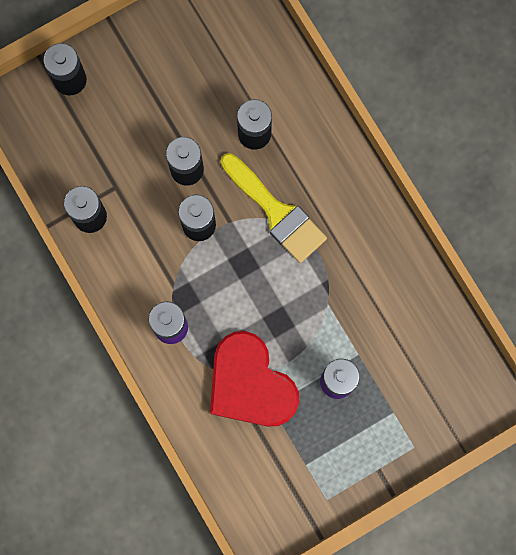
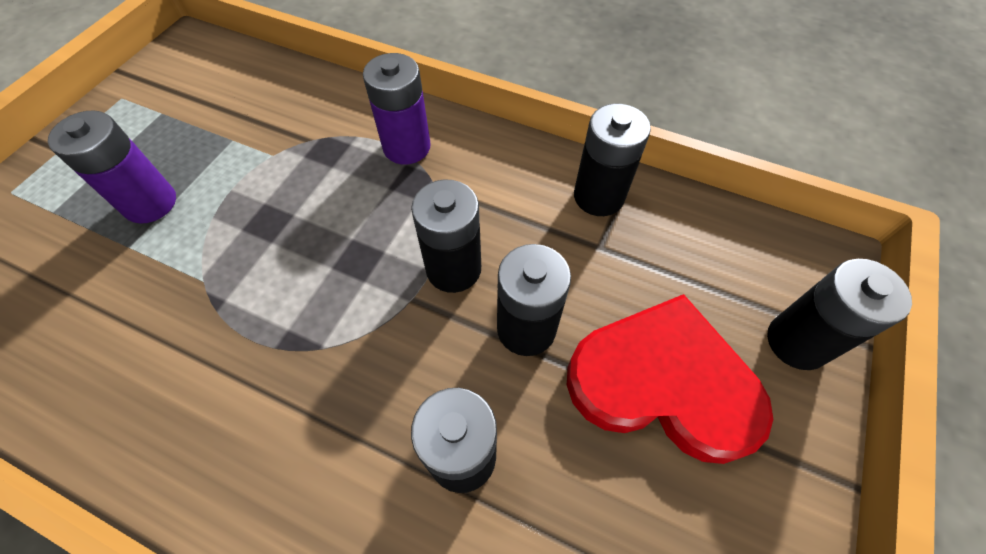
camera: 145 degrees right, 20 degrees down
red heart [210,331,299,427] -> red heart moved to [567,294,773,464]
yellow brush [221,153,327,263] -> none

